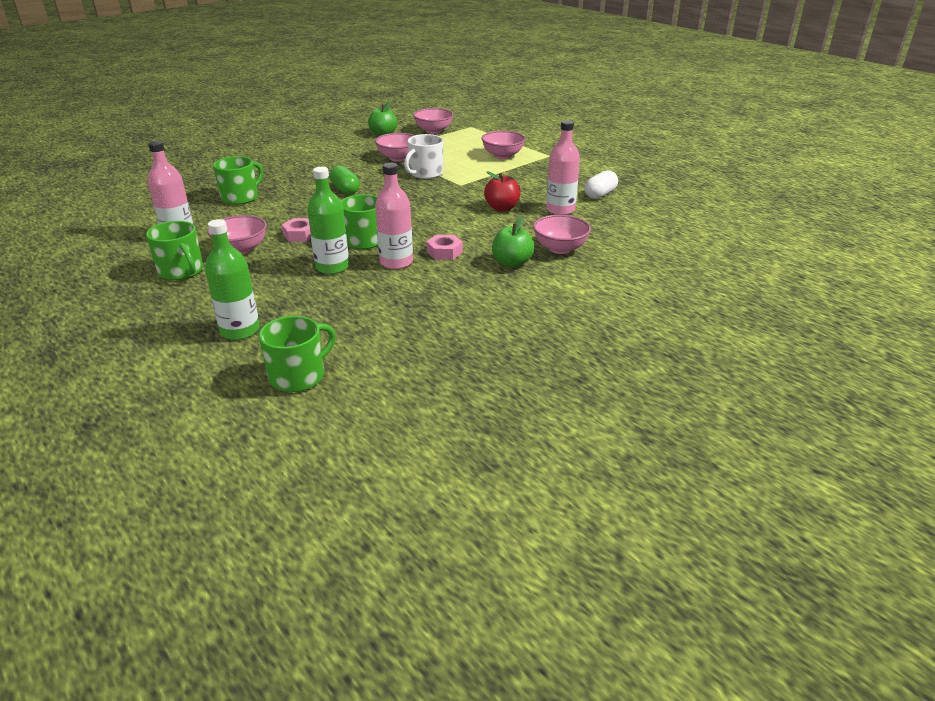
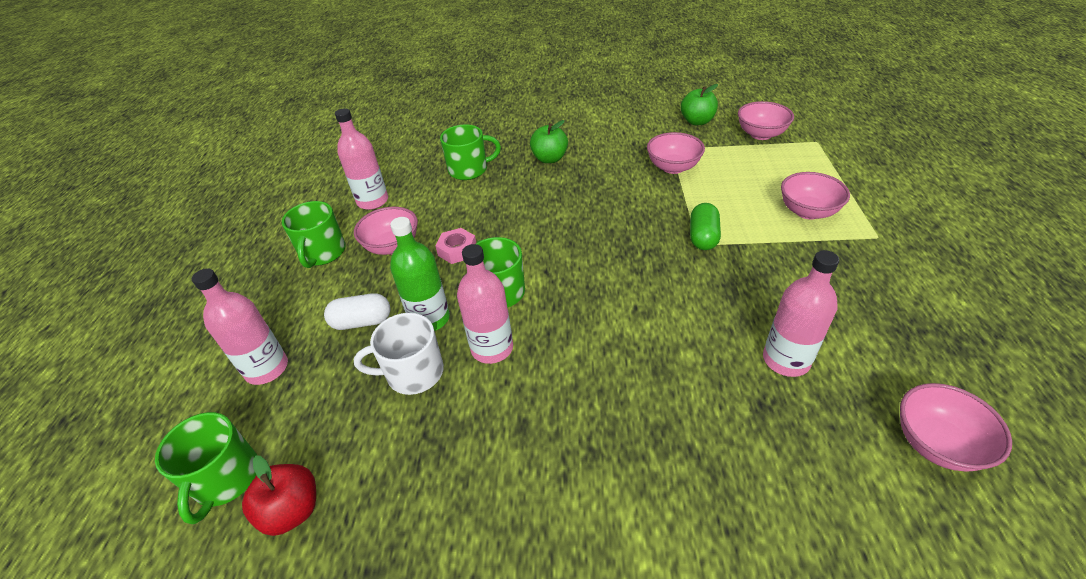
camera: 45 degrees right, 10 degrees up
green bottle [205,219,260,340] -> pink bottle [192,268,288,385]
green mug [259,316,336,392] -> green mug turned 90 degrees clockwise [155,412,257,524]
green capsule [330,166,360,195] -> green capsule moved to [690,203,721,250]
white mug [404,134,443,179] -> white mug moved to [354,313,444,395]
pink nut [426,235,463,260] -> none
red apple [484,171,521,211] -> red apple moved to [242,455,316,536]
green apple [492,217,534,268] -> green apple moved to [530,120,568,163]
pink bowl [533,215,591,254] -> pink bowl moved to [900,383,1012,472]
white capsule [585,170,618,199] -> white capsule moved to [324,293,390,330]

